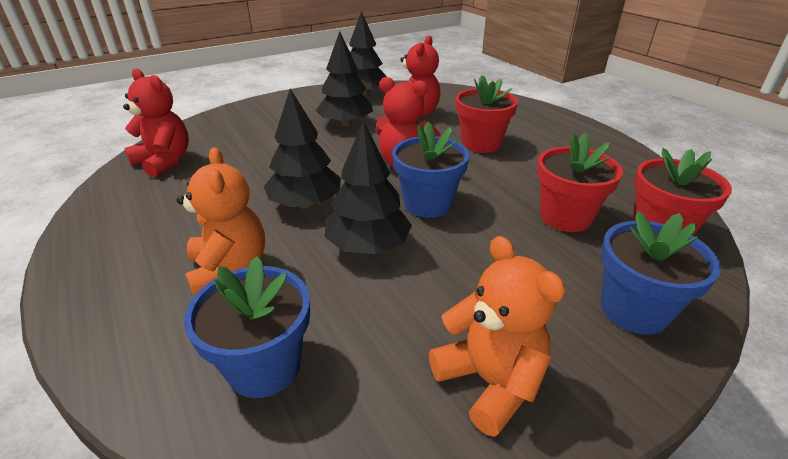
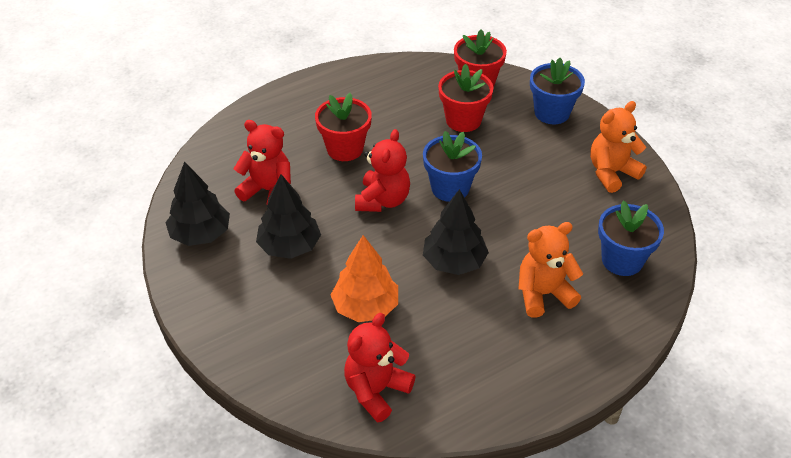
camera: 90 degrees left, 10 degrees up
black tree [324,121,412,254] -> none
none -> orange tree [331,235,398,322]

